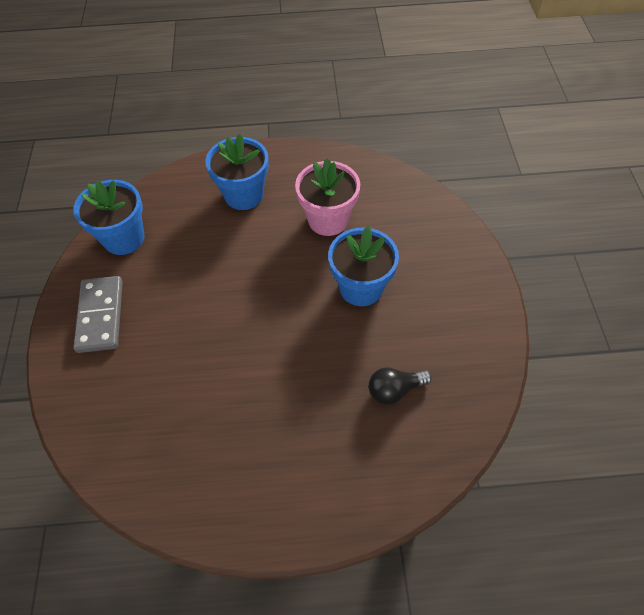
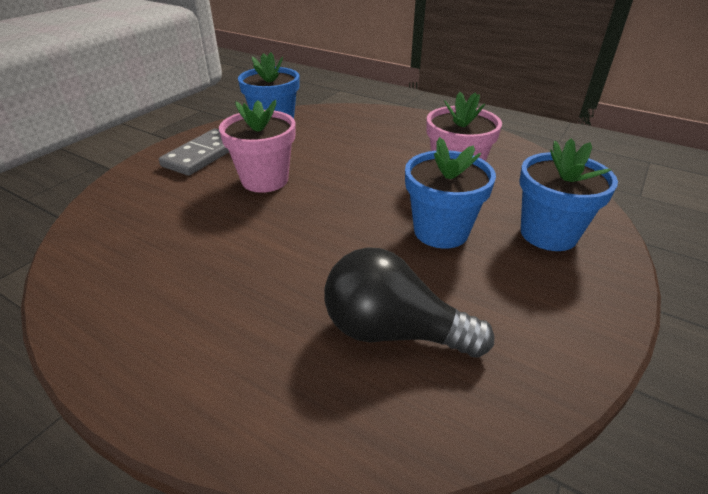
camera: 35 degrees right, 20 degrees down
blue flower pot [205,134,269,210] -> blue flower pot moved to [520,138,618,251]
black light bulb [369,367,432,405] -> black light bulb [325,247,494,357], size x1.72
none -> pink flower pot [219,100,295,193]

